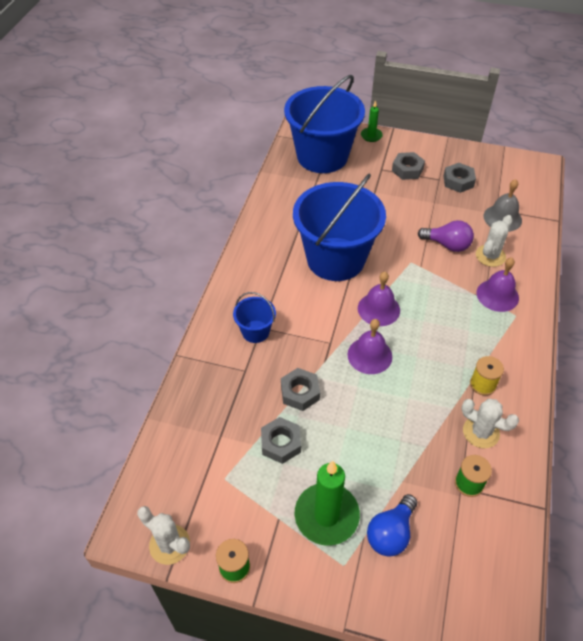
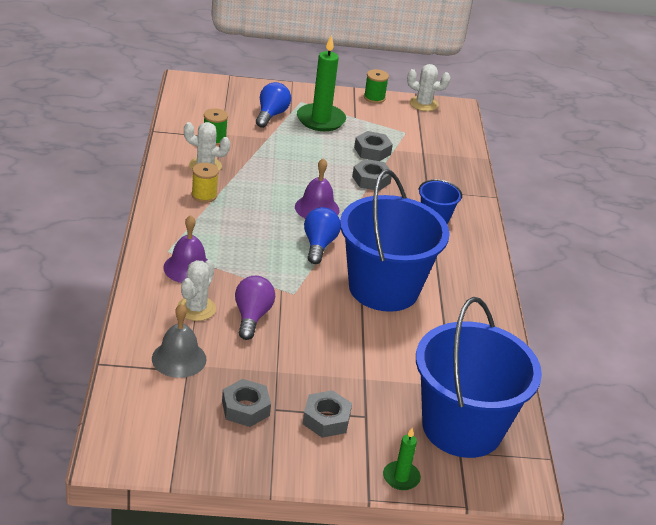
camera: 160 degrees right, 15 degrees down
purple bell [358,272,400,326] -> blue light bulb [304,207,340,264]
purple light bulb [418,220,474,252] -> purple light bulb turned 90 degrees clockwise [235,276,275,340]

